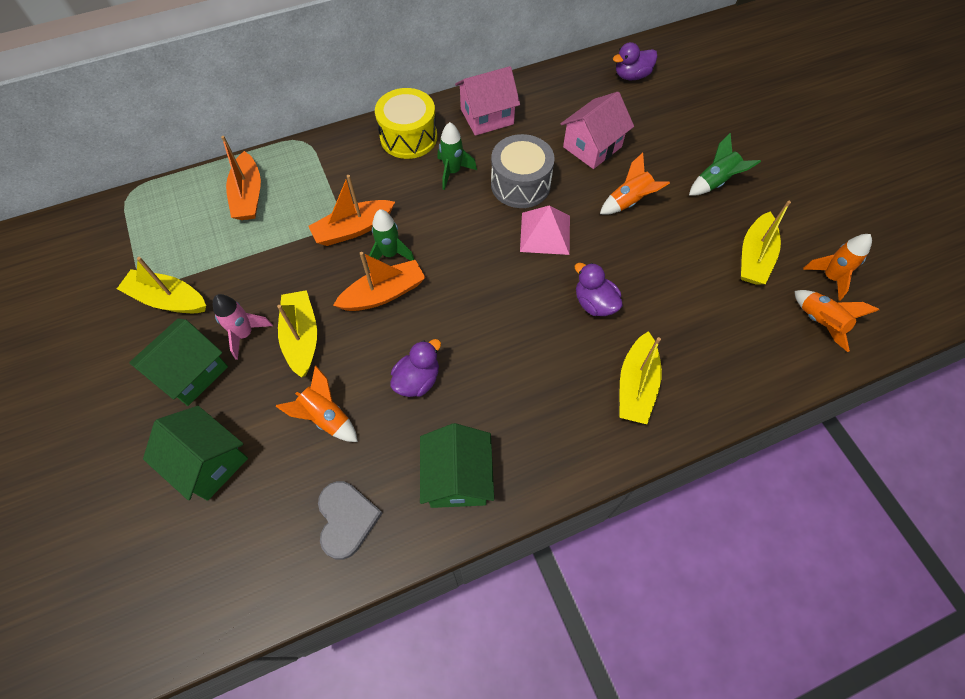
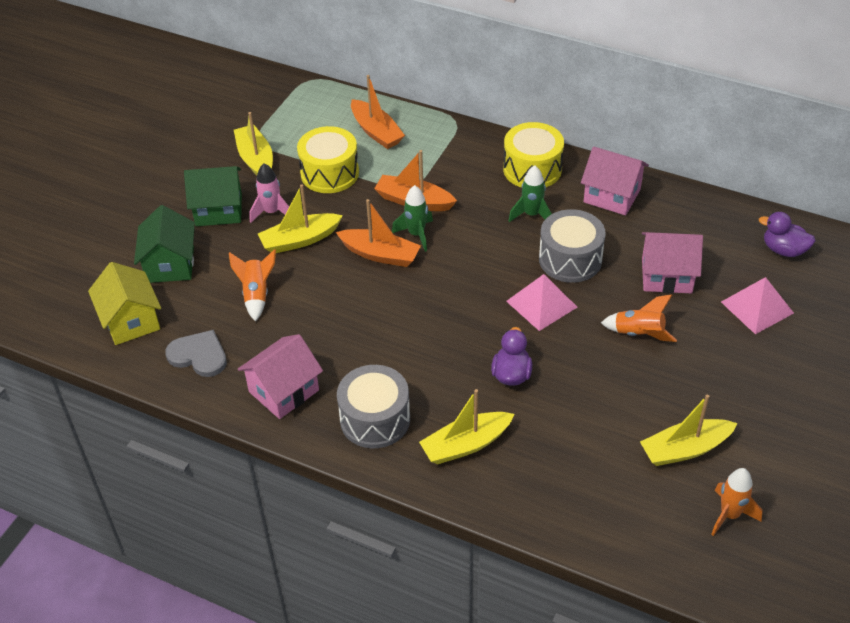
camera: 50 degrees right, 15 degrees down
orange boat [221,136,261,220] -> orange boat turned 75 degrees counterclockwise [351,75,405,149]
yellow boat [277,290,317,378] -> yellow boat turned 150 degrees counterclockwise [258,184,343,253]
grey heart [318,481,382,560] -> grey heart turned 105 degrees counterclockwise [165,330,227,377]
purple duck [390,339,441,397] -> none
green house [420,423,494,508] -> pink house [238,334,323,419]
green rocket [689,133,761,196] -> none
orange rocket [794,290,879,352] -> none
none -> yellow house [88,262,161,345]
none -> yellow drum [297,126,359,193]
none -> grey drum [337,365,410,448]
none -> pink pyramid [721,277,794,334]

